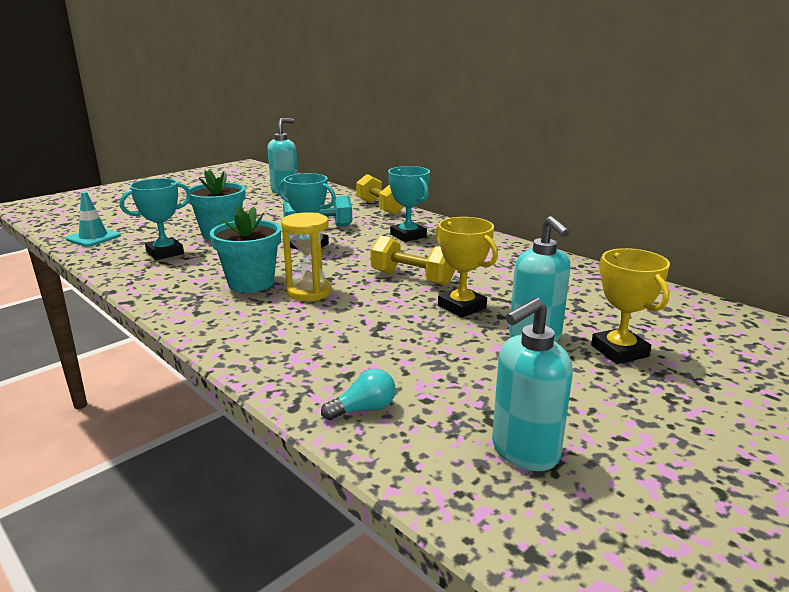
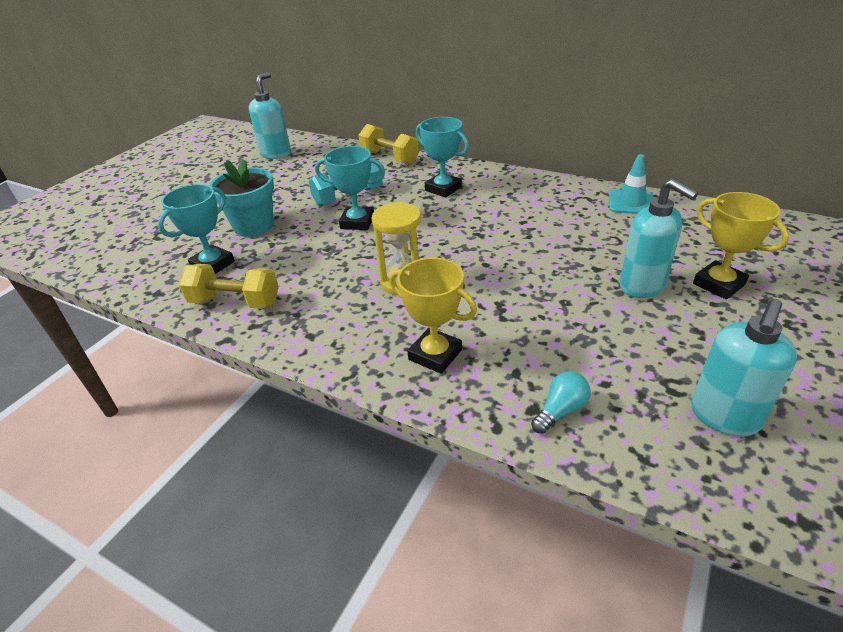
camera: 15 degrees left, 15 degrees up
turquoise traffic cone [66,192,121,247] -> turquoise traffic cone moved to [609,154,654,214]
turquoise flower pot [210,205,281,293] -> none
yellow dumbbell [371,236,455,286] -> yellow dumbbell moved to [179,264,279,309]
yellow trophy [435,217,498,318] -> yellow trophy moved to [390,258,477,374]

